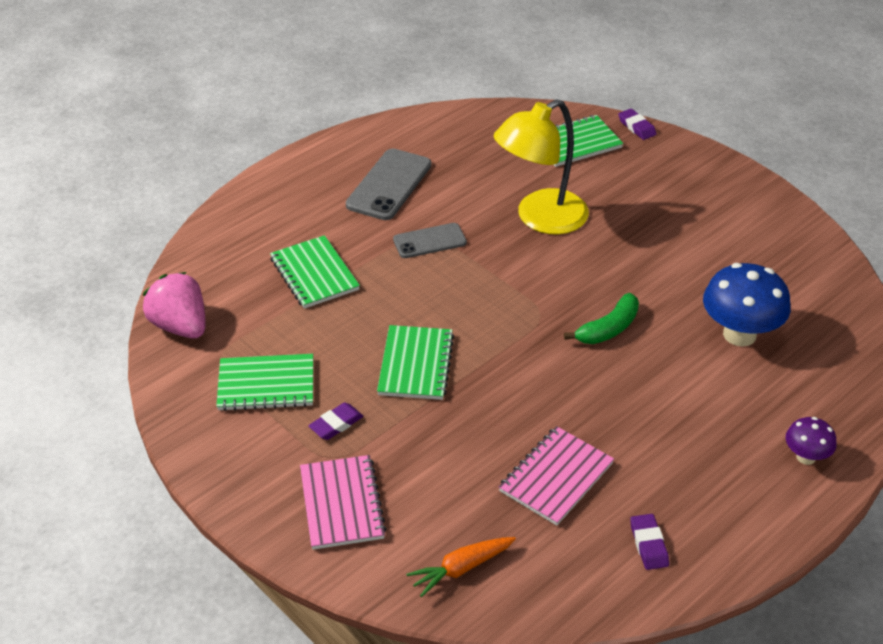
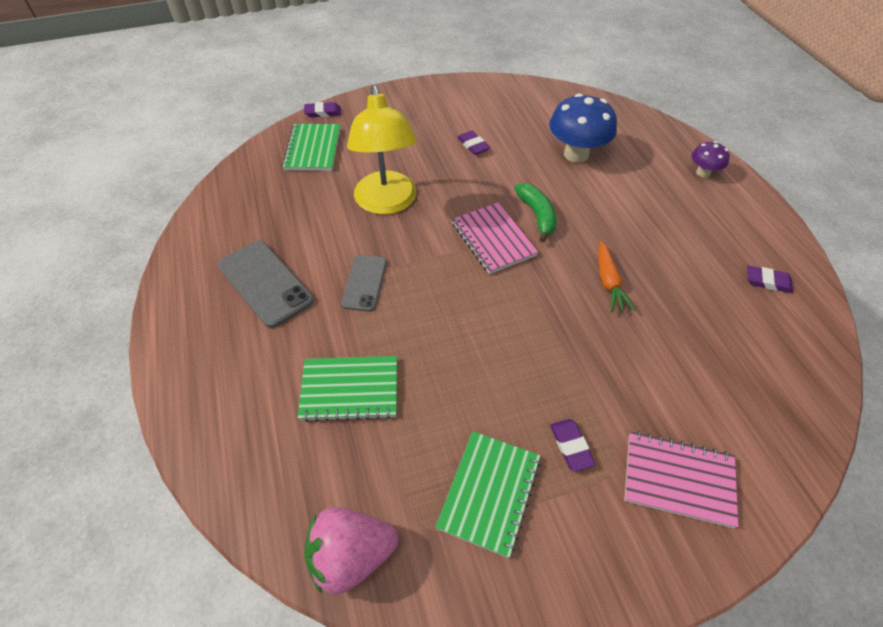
camera: 65 degrees left, 10 degrees up
green notebook [377,325,454,400] -> none
orange carrot [406,537,516,597] -> orange carrot moved to [598,241,635,312]
pink notebook [499,426,614,526] -> pink notebook moved to [452,202,538,274]
none -> purple eraser [457,130,490,155]

